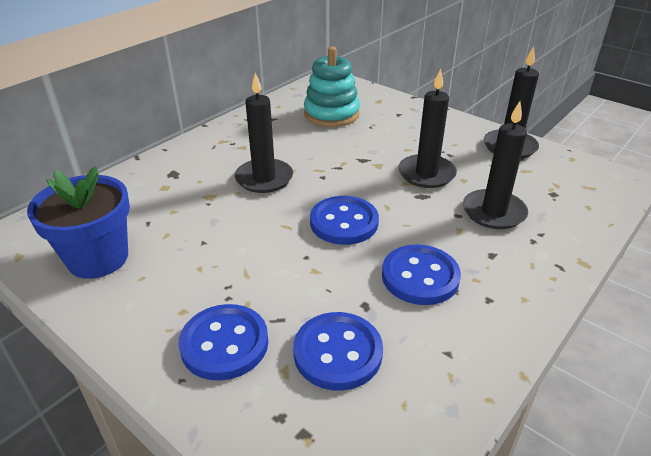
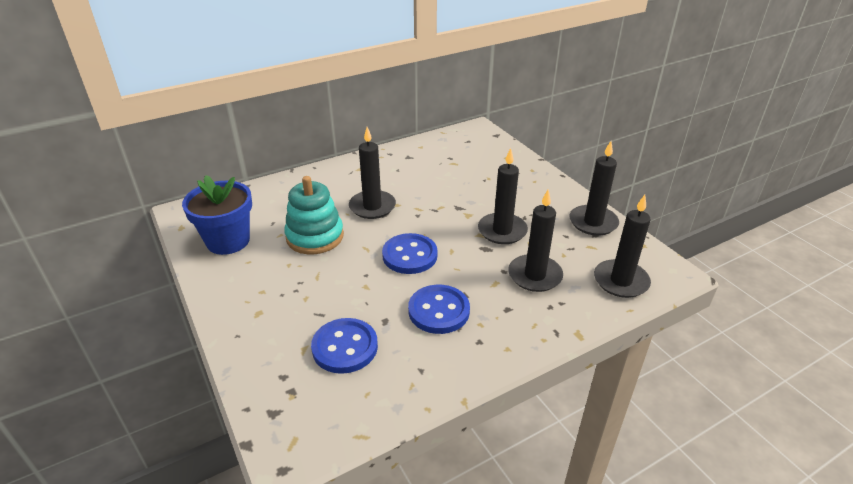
camera: 20 degrees right, 0 degrees up
blue button [178,304,268,381] -> none
turquoise stacking toy [304,47,360,127] -> turquoise stacking toy moved to [284,176,344,254]
none -> black candle [594,195,651,298]

